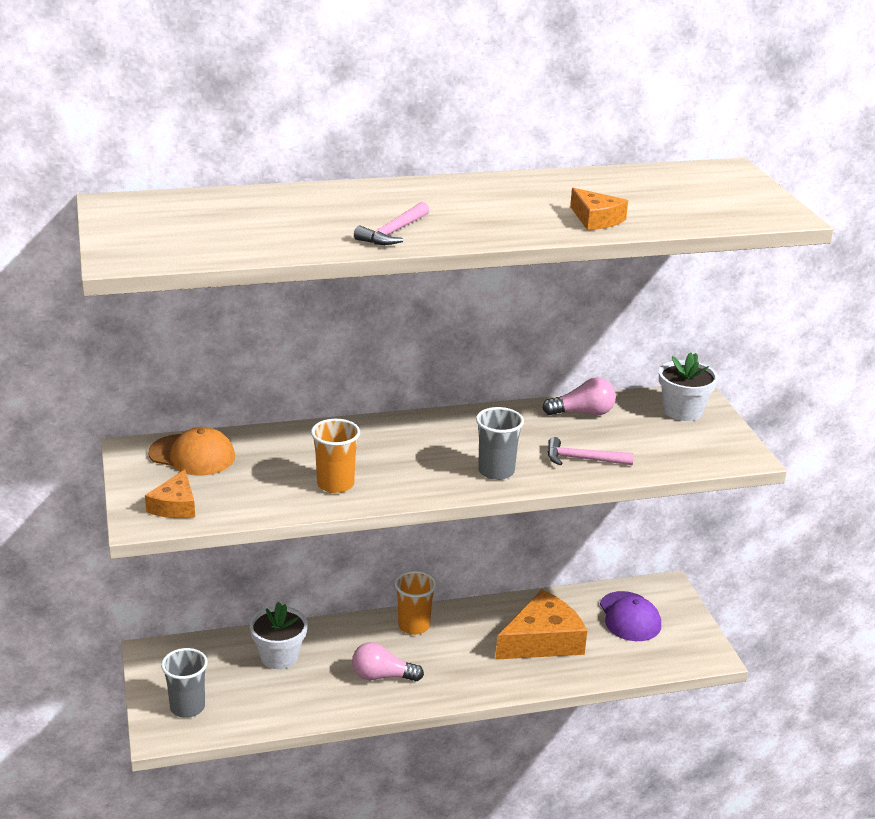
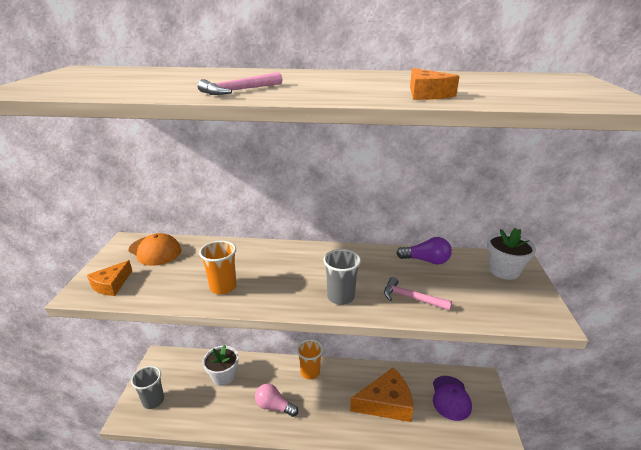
camera: 20 degrees right, 0 degrees up
pink light bulb [542,378,616,415] -> purple light bulb [396,237,452,265]

